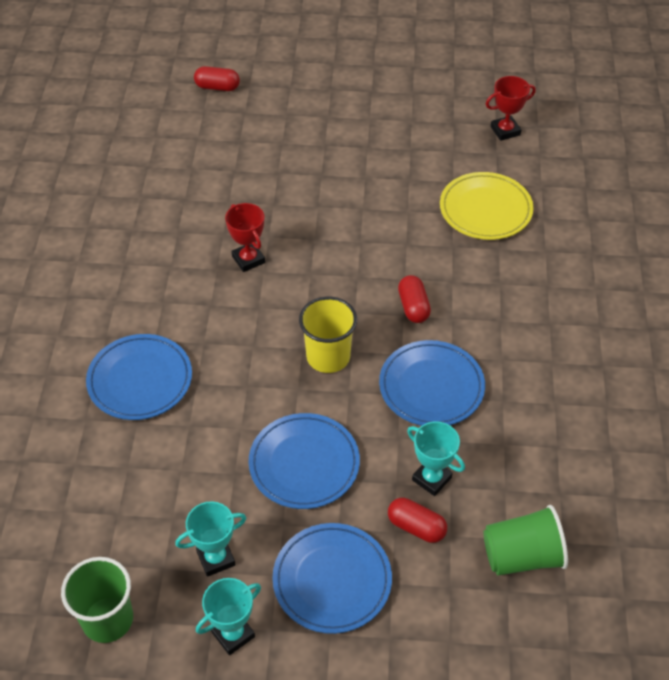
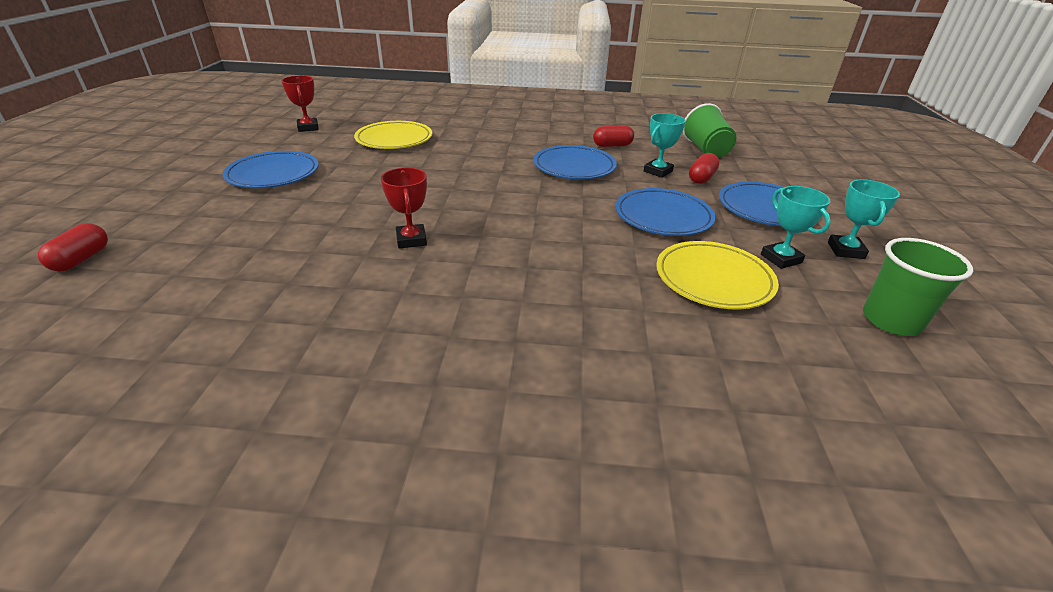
camera: 90 degrees left, 15 degrees down
blue plate [86,334,192,420] -> blue plate moved to [223,151,319,188]
turquoise trophy [196,578,261,655] -> turquoise trophy turned 45 degrees clockwise [828,179,900,259]
red trophy [225,203,265,272] -> red trophy turned 75 degrees counterclockwise [381,168,427,249]
yellow cup [299,297,357,373] -> none
red capsule [398,275,431,323] -> red capsule moved to [593,125,634,147]
none -> yellow plate [656,241,779,309]

